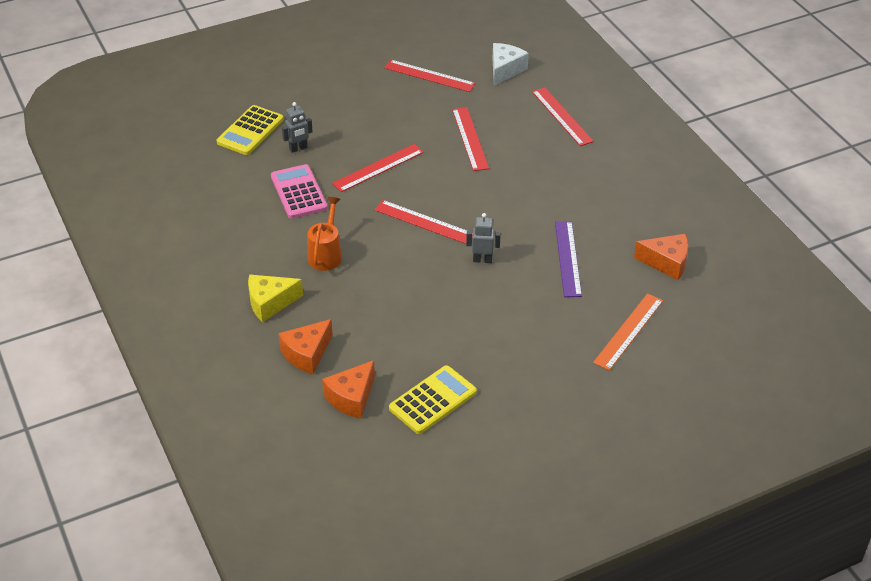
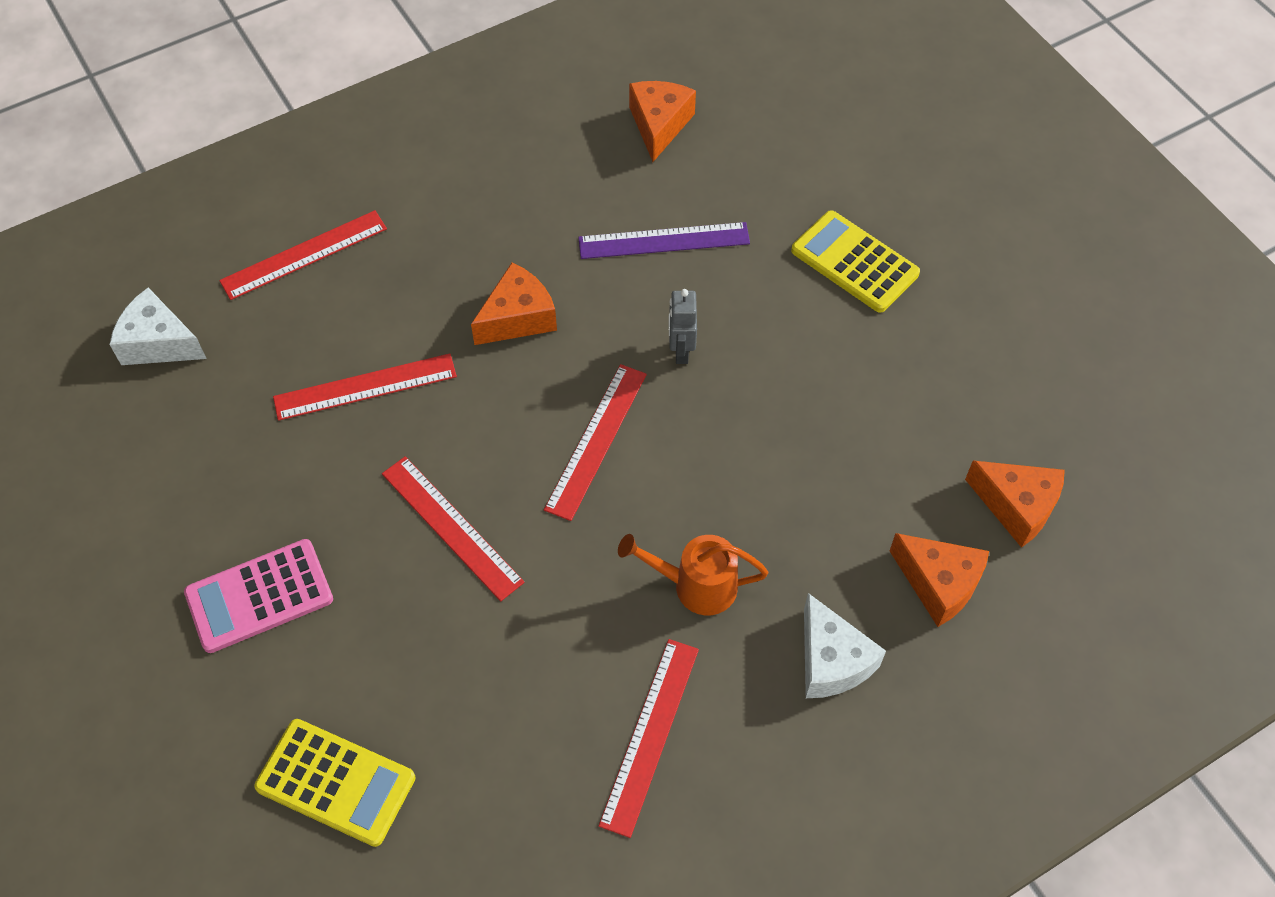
camera: 95 degrees left, 15 degrees up
yellow cheese [248,274,303,322] -> white cheese [804,593,886,698]
pink calculator [271,164,328,219] -> pink calculator moved to [184,539,333,653]
grey robot [282,102,313,153] -> none
red ruler [384,60,476,92] -> red ruler moved to [598,639,699,838]
yellow calculator [389,365,477,434] -> yellow calculator moved to [791,210,920,313]
orange ruler [593,293,663,371] -> none
none -> orange cheese [471,263,557,345]

